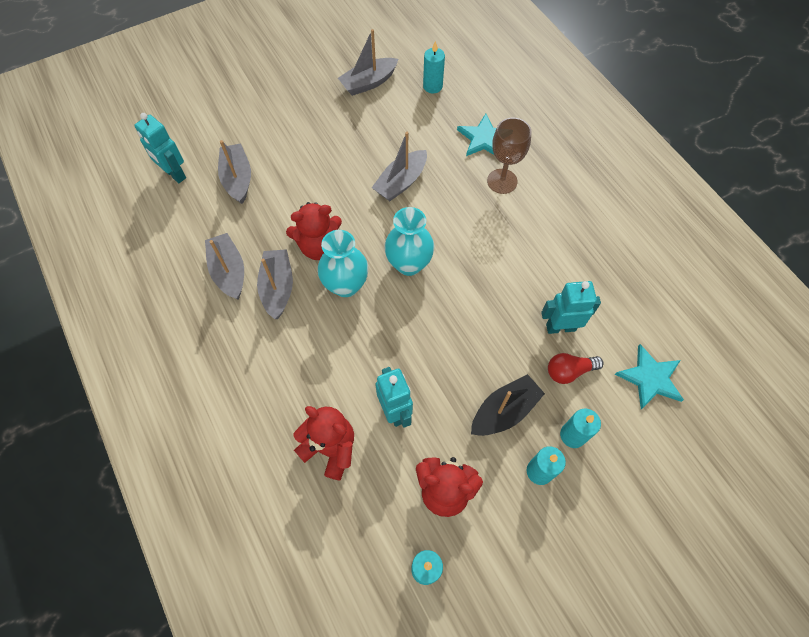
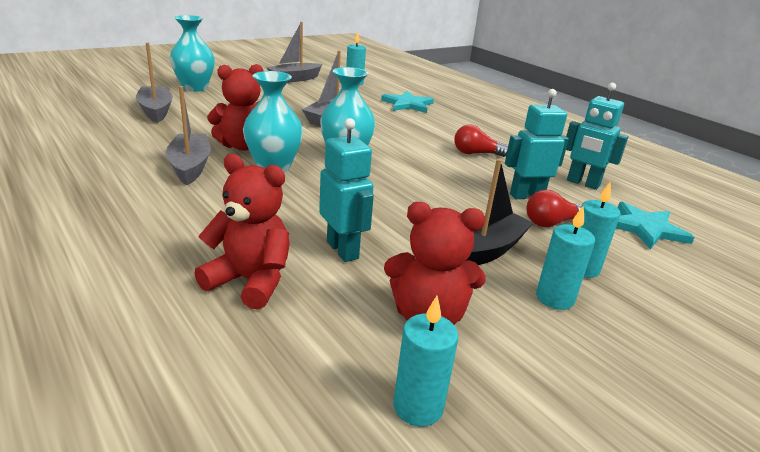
camera: 10 degrees left, 35 degrees down
turquoise robot [134,113,186,183] -> turquoise robot moved to [566,83,628,190]
grey boat [205,233,244,299] -> none
brown goblet [487,118,531,194] -> none
none -> turquoise vase [170,15,215,92]
none -> red light bulb [454,125,508,157]

